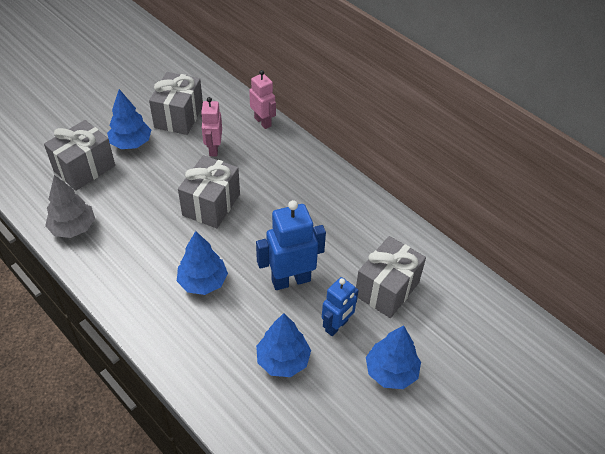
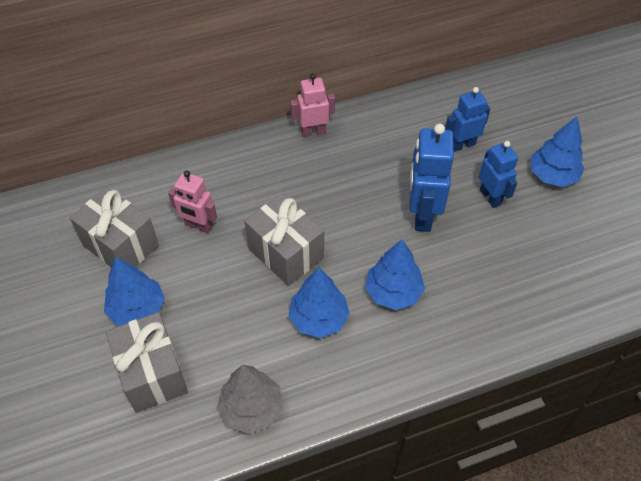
camera: 65 degrees left, 5 degrees up
pink robot [249,70,276,129] -> pink robot moved to [290,73,335,137]
blue tree [256,313,311,377] -> blue tree moved to [289,267,350,338]
grey gift [356,236,426,318] -> blue robot [445,87,490,152]

